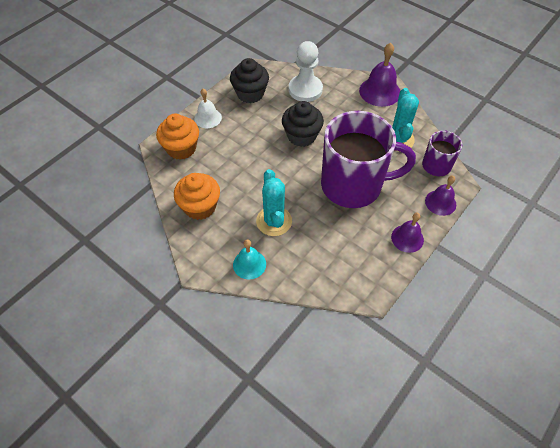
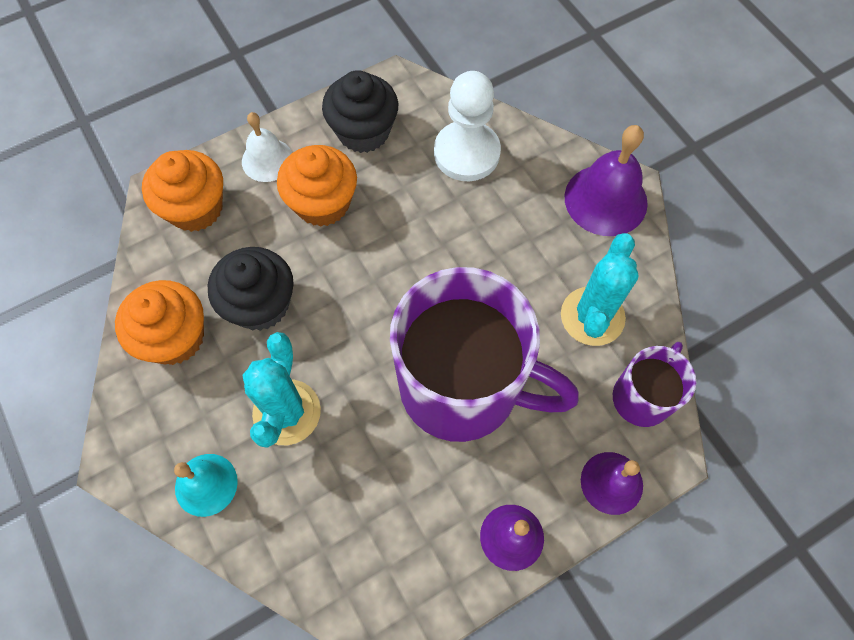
camera: 20 degrees right, 10 degrees up
black cupcake [282,101,324,147] -> black cupcake moved to [208,247,294,331]
none -> orange cupcake [277,145,357,227]

